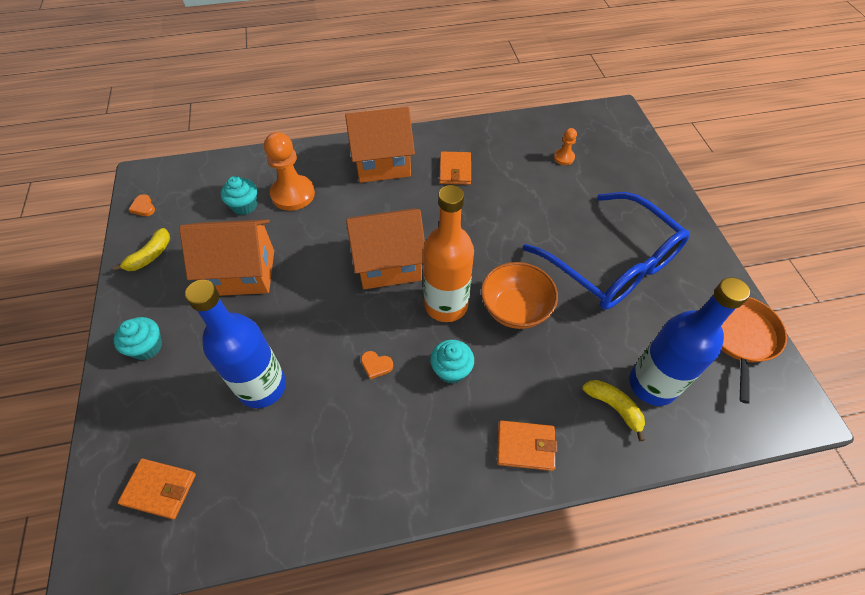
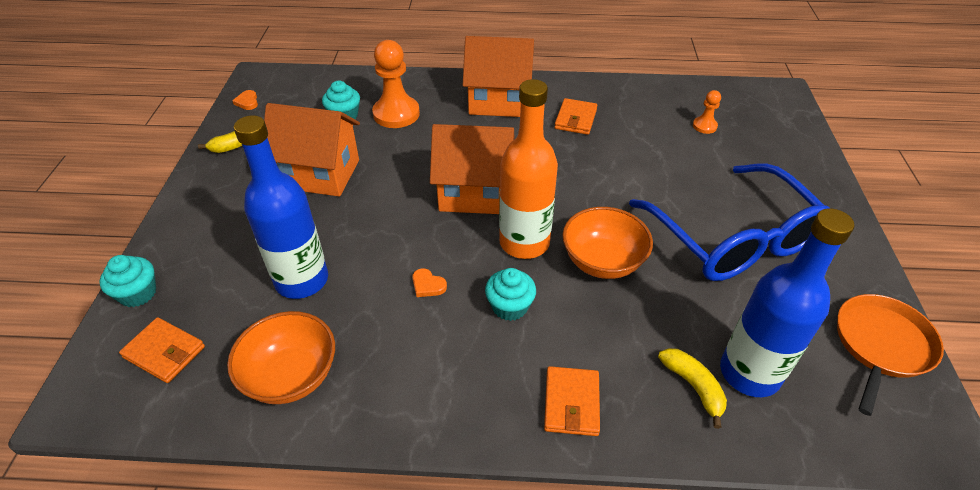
camera: 15 degrees right, 10 degrees down
turquoise cupcake [114,317,162,360] -> turquoise cupcake moved to [99,255,156,307]
orange wallet [497,420,557,471] -> orange wallet turned 75 degrees clockwise [544,366,600,436]
none -> orange bowl [227,311,335,404]

